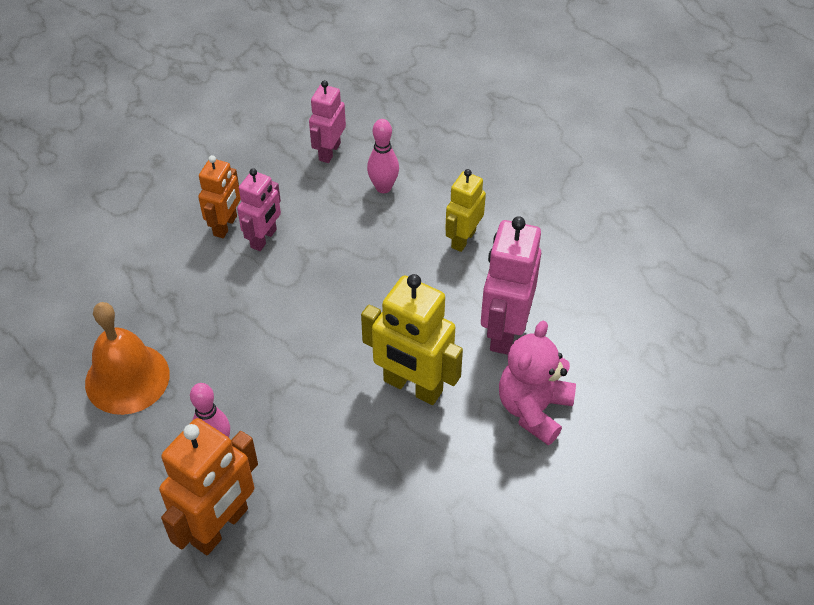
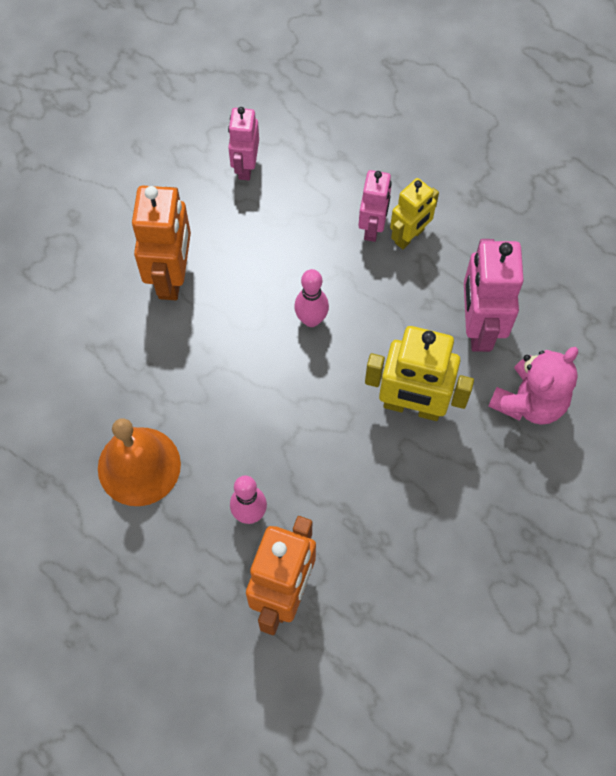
camera: 15 degrees left, 15 degrees up
orange robot [198,155,240,238] -> orange robot [132,186,191,300], size x1.61
pink robot [237,168,281,251] -> pink robot moved to [358,170,392,242]
pink bowling pin [367,119,399,193] -> pink bowling pin moved to [294,269,329,327]
yellow robot [445,169,486,252] -> yellow robot turned 150 degrees counterclockwise [390,178,439,249]
pink teddy bear [499,321,576,445] -> pink teddy bear turned 150 degrees counterclockwise [488,347,578,425]

